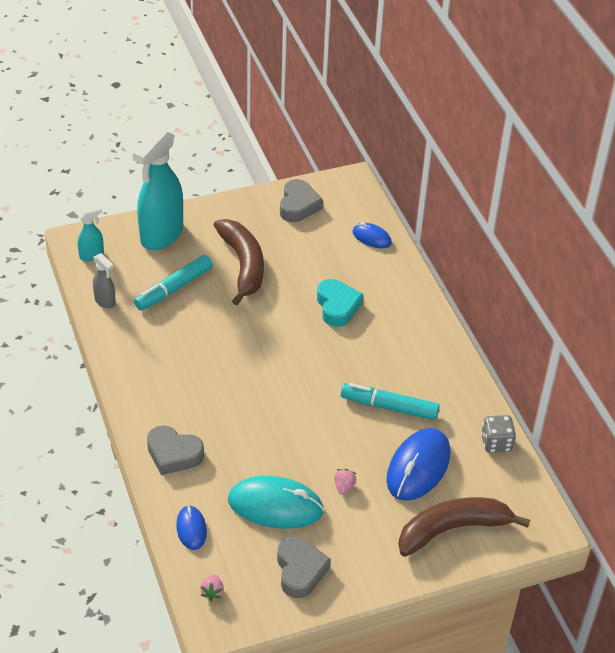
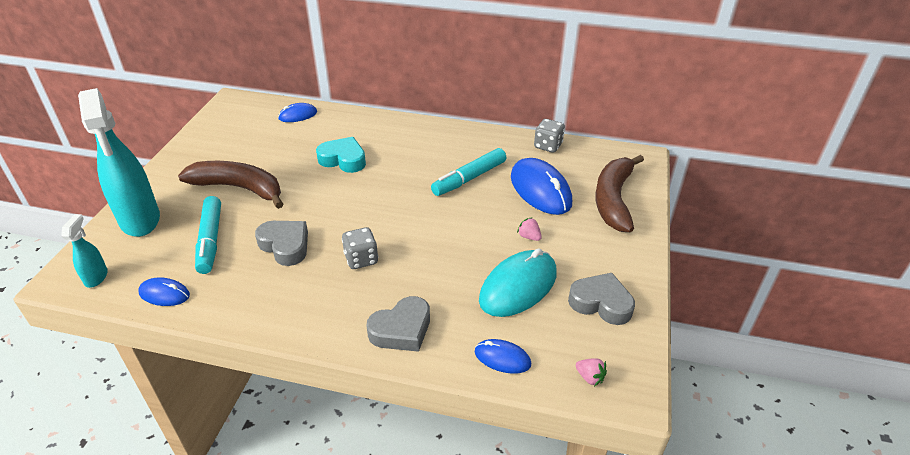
camera: 55 degrees left, 5 degrees down
grey spray bottle [93,253,116,309] -> blue mouse [138,277,190,306]
grey heart [280,179,323,222] -> grey heart moved to [255,221,308,266]
none -> grey dice [342,227,378,269]

